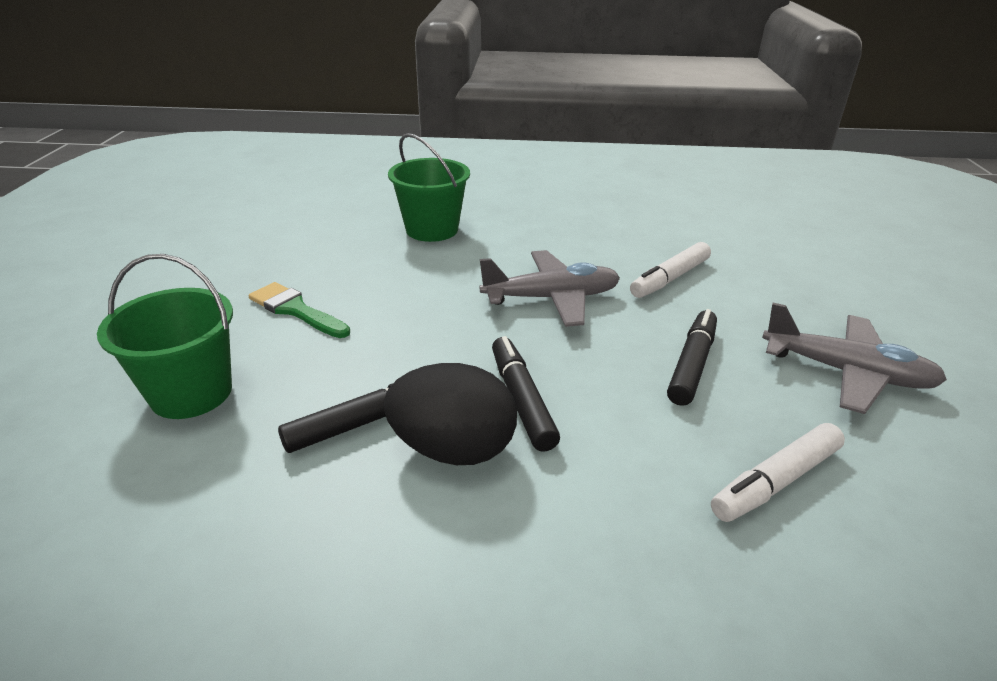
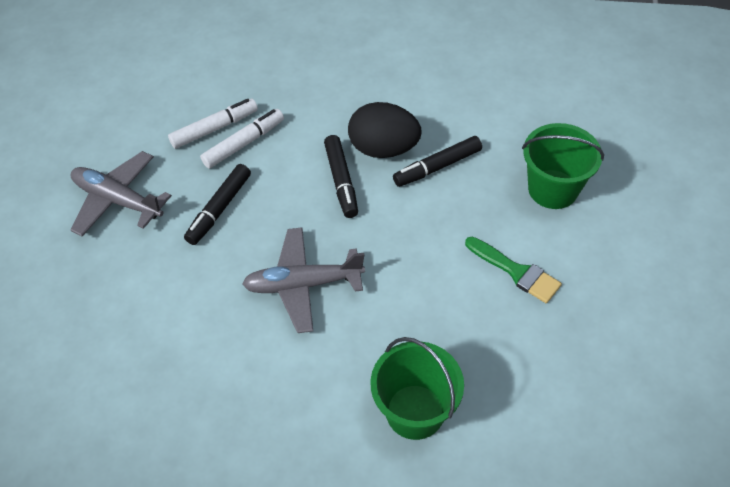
camera: 175 degrees left, 20 degrees up
white marker [630,242,711,298] -> white marker moved to [200,109,284,169]

